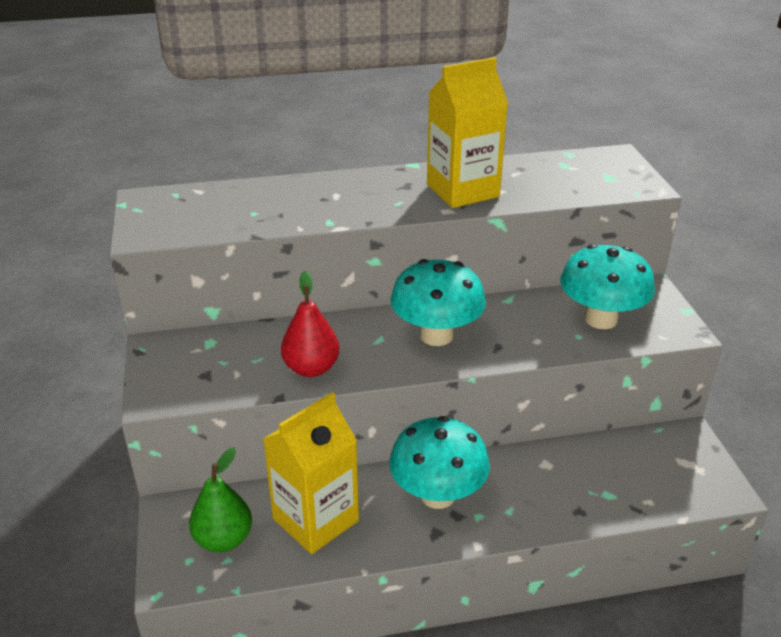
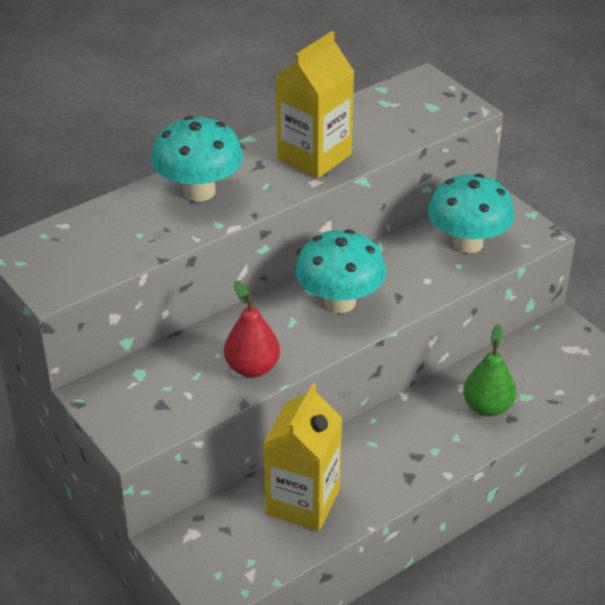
camera: 25 degrees left, 5 degrees up
green pear [189,448,252,552] -> green pear moved to [463,324,516,416]
turquoise mushroom [389,416,490,509] -> turquoise mushroom moved to [151,116,243,201]

